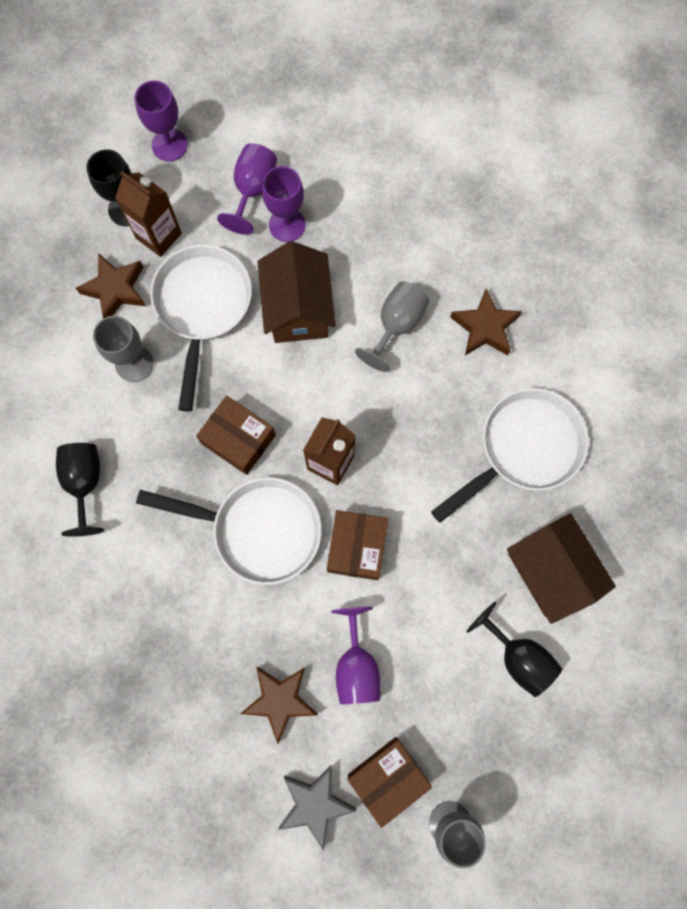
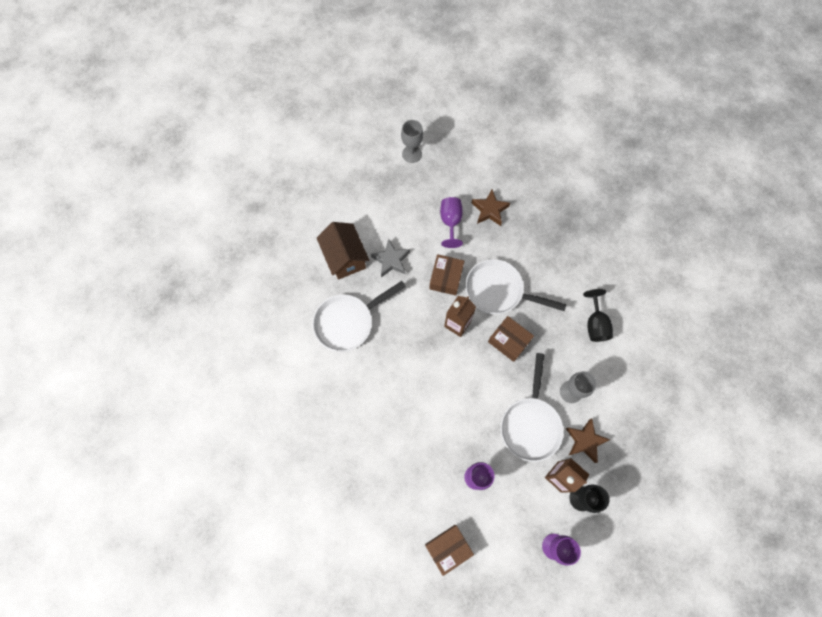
camera: 175 degrees left, 5 degrees down
purple goblet [217,143,277,235] -> none
brown house [257,241,336,343] -> none
grey star [278,764,356,851] -> grey star moved to [371,239,410,278]
brown box [348,737,432,828] -> brown box moved to [425,525,474,576]
grey goblet [355,281,430,372] -> none
brown star [450,289,522,356] -> none
black goblet [466,602,562,697] -> none

